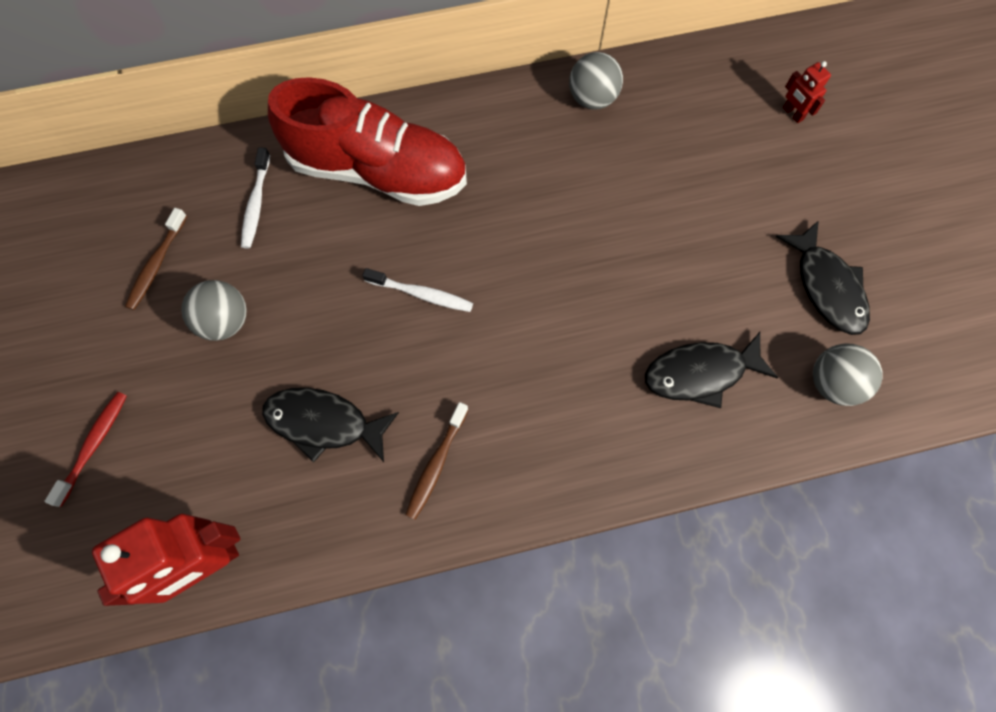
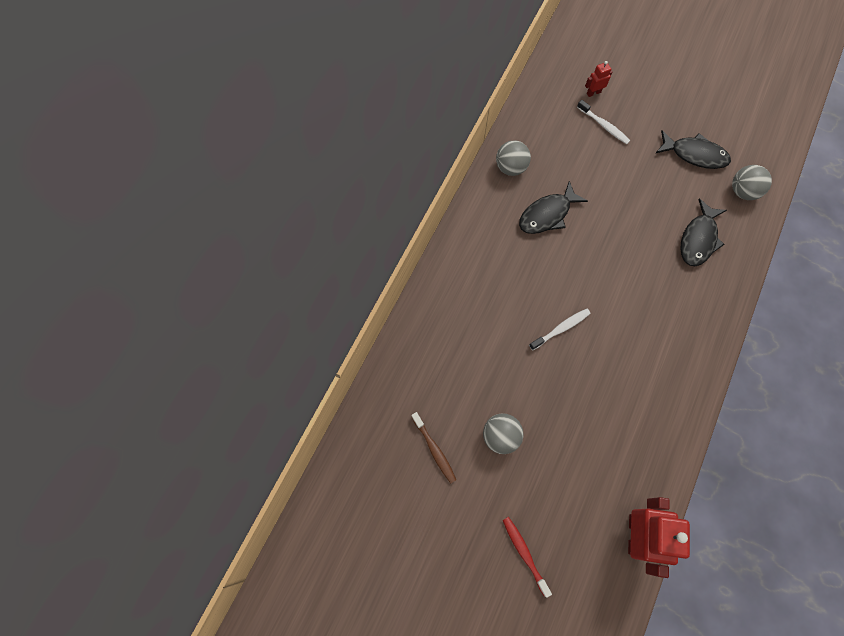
camera: 50 degrees left, 0 degrees up
white toothbrush [241,147,270,249] -> white toothbrush moved to [577,100,630,144]
black fish [262,388,399,463] -> black fish moved to [519,181,588,234]
red shoe [268,77,467,206] -> none
brown toothbrush [405,402,469,520] -> none
red robot [783,61,831,123] -> red robot turned 150 degrees clockwise [585,61,612,97]

